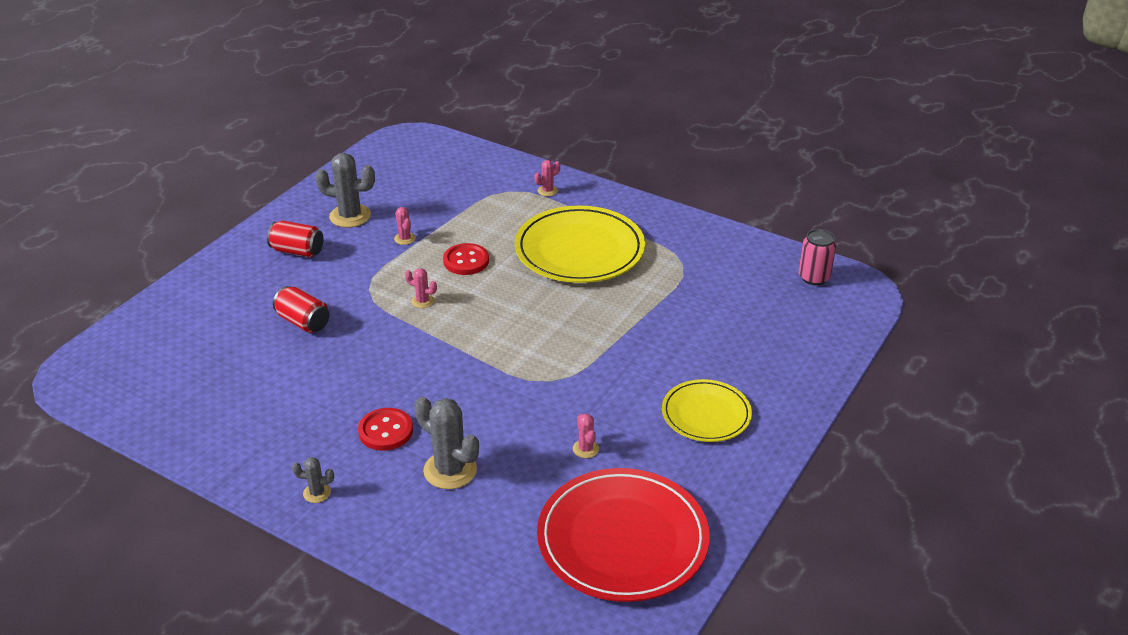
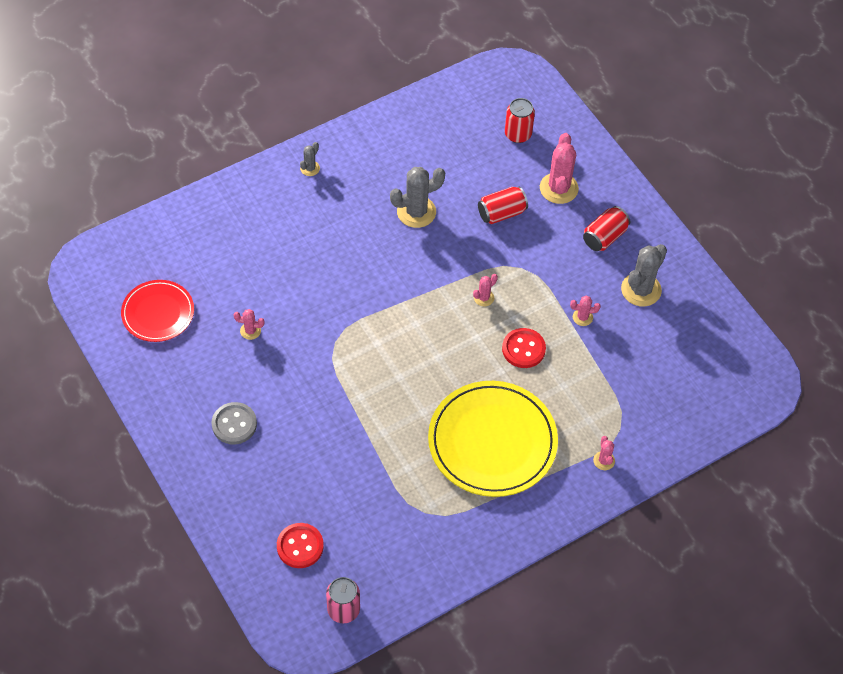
camera: 115 degrees right, 20 degrees up
red button [358,408,413,451] -> red button moved to [277,523,324,568]
grey cactus [414,396,479,489] -> grey cactus moved to [390,167,445,228]
red plate [537,468,710,602] -> red plate [121,280,194,342], size x0.58
yellow plate [662,379,752,442] -> grey button [211,402,257,444]
none -> red can [505,98,535,143]
none -> pink cactus [540,133,579,204]

